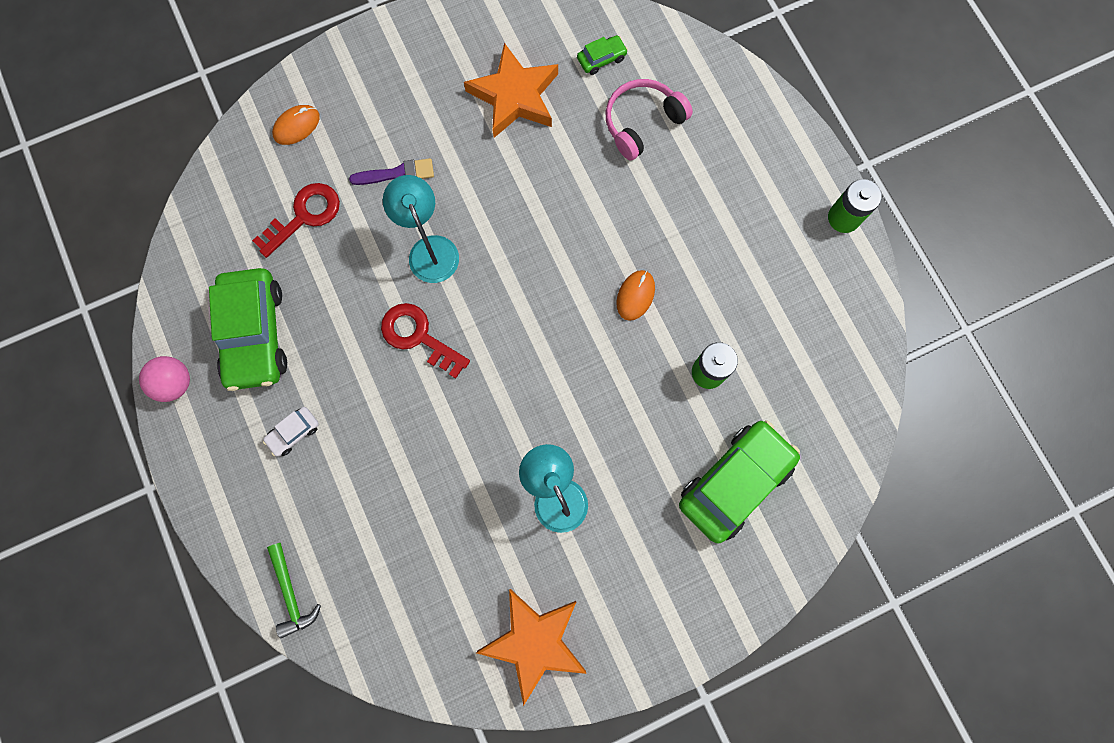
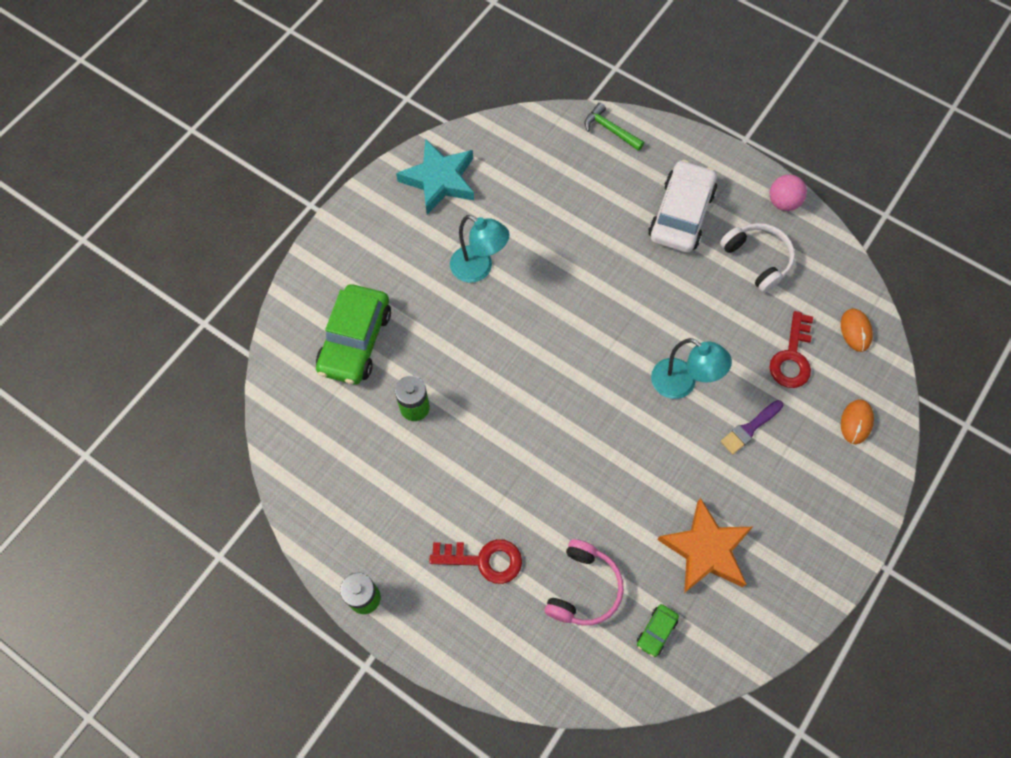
camera: 150 degrees right, 10 degrees down
green car [209,268,287,391] -> white headphones [720,223,795,293]
white car [263,407,319,457] -> white car [648,160,717,253], size x2.29
red key [381,303,470,379] -> red key moved to [429,539,522,584]
orange star [476,589,586,706] -> turquoise star [396,139,474,215]
orange mouse [616,270,655,321] -> orange mouse moved to [841,308,873,352]

